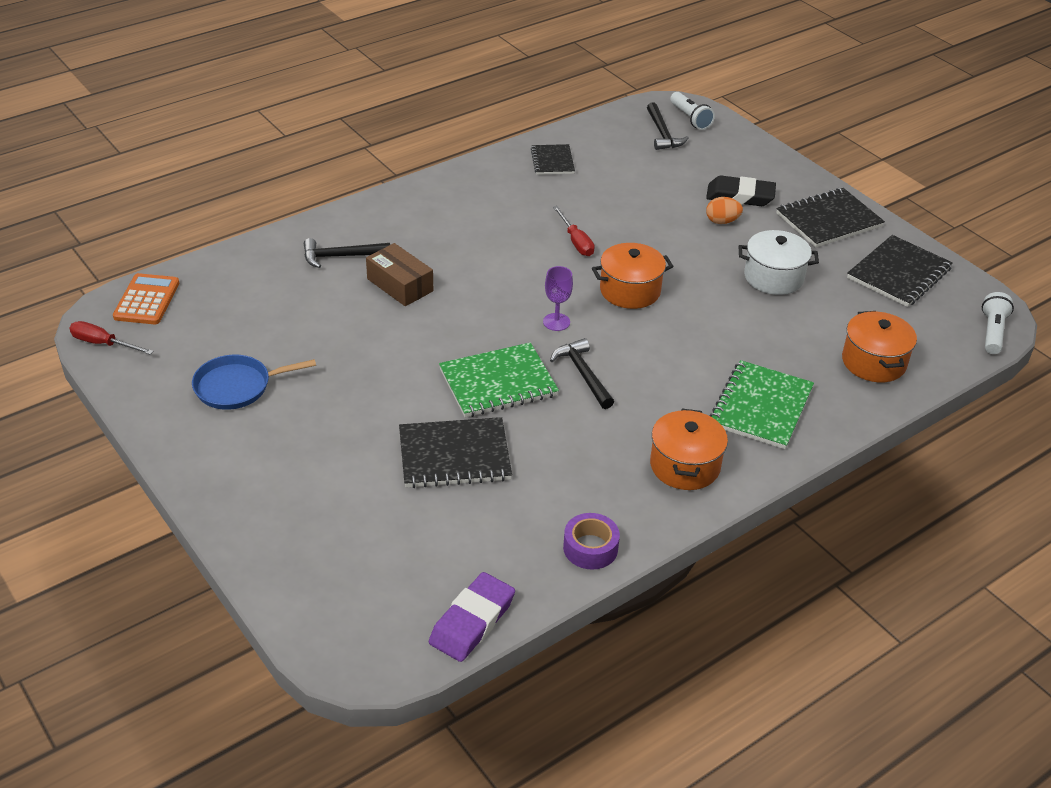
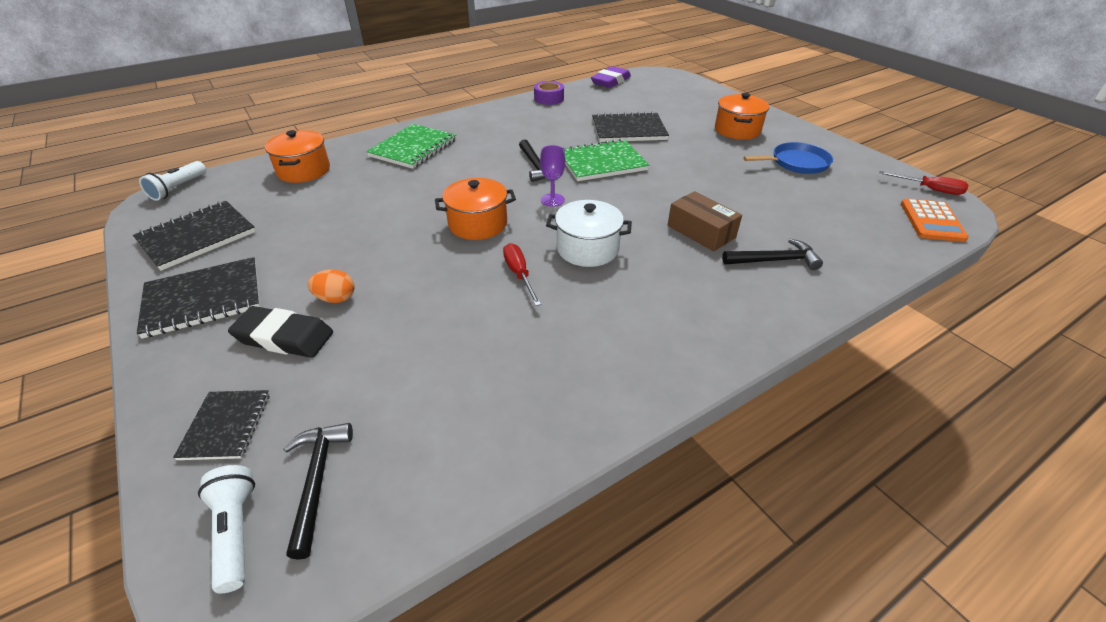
camera: 175 degrees left, 0 degrees up
black notebook [531,144,575,175] -> black notebook moved to [173,390,270,460]
orange pot [650,409,728,490] -> orange pot moved to [715,93,769,140]
white pot [738,230,819,295] -> white pot moved to [546,200,632,267]

